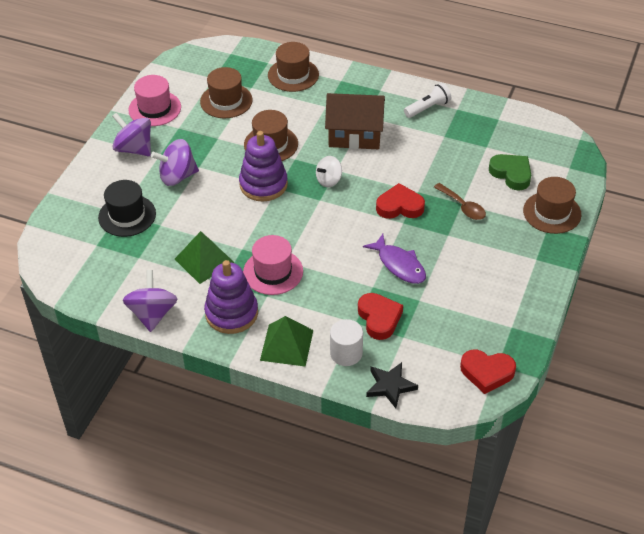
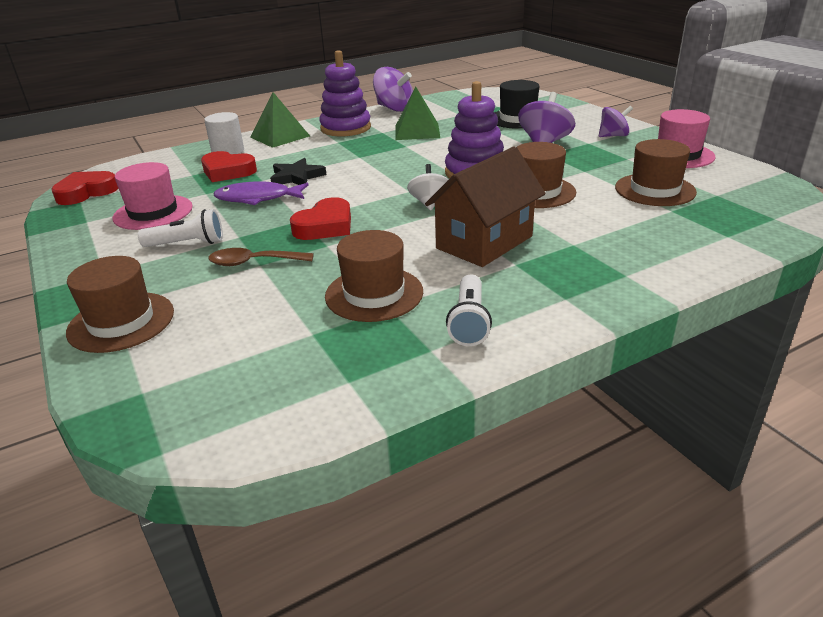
camera: 130 degrees right, 15 degrees down
purple spinning top [112,113,151,157] -> purple spinning top [599,106,633,137], size x0.65
pink hat [243,235,303,295] -> pink hat moved to [113,162,193,230]
brown hat [268,42,319,92] -> brown hat moved to [325,230,423,322]
black star [366,362,418,408] -> black star moved to [270,158,326,185]
green heart [489,154,531,191] -> none
none -> white flashlight [138,209,223,247]

